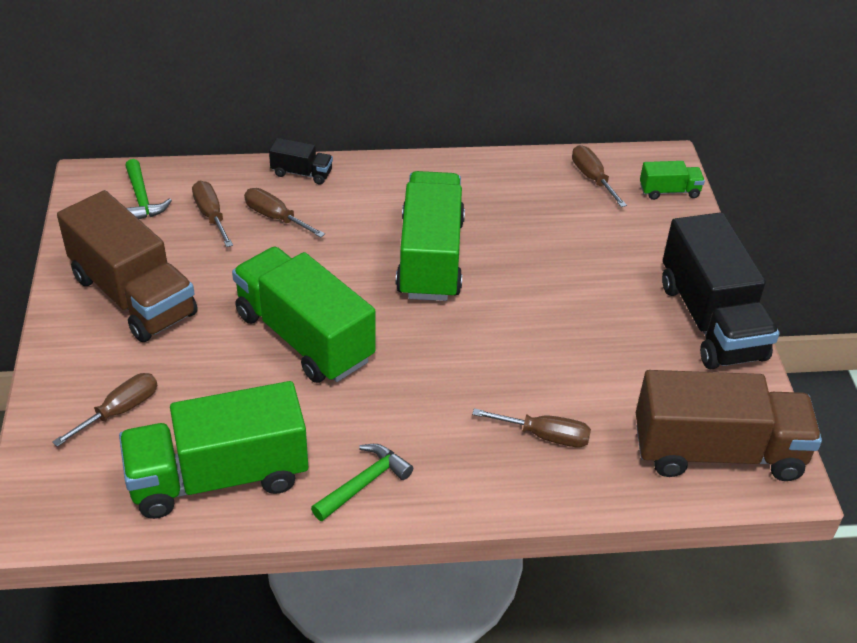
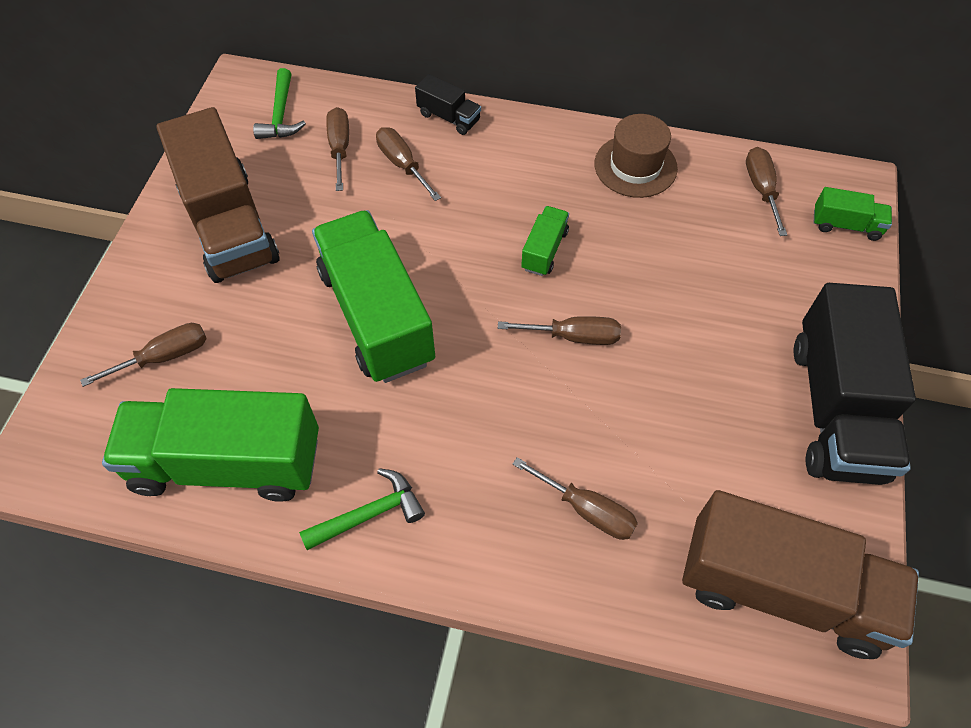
camera: 20 degrees right, 15 degrees up
green truck [396,171,465,301] -> green truck [521,206,569,276], size x0.44
none -> brown screwdriver [498,316,621,345]
none -> brown hat [594,114,678,198]

